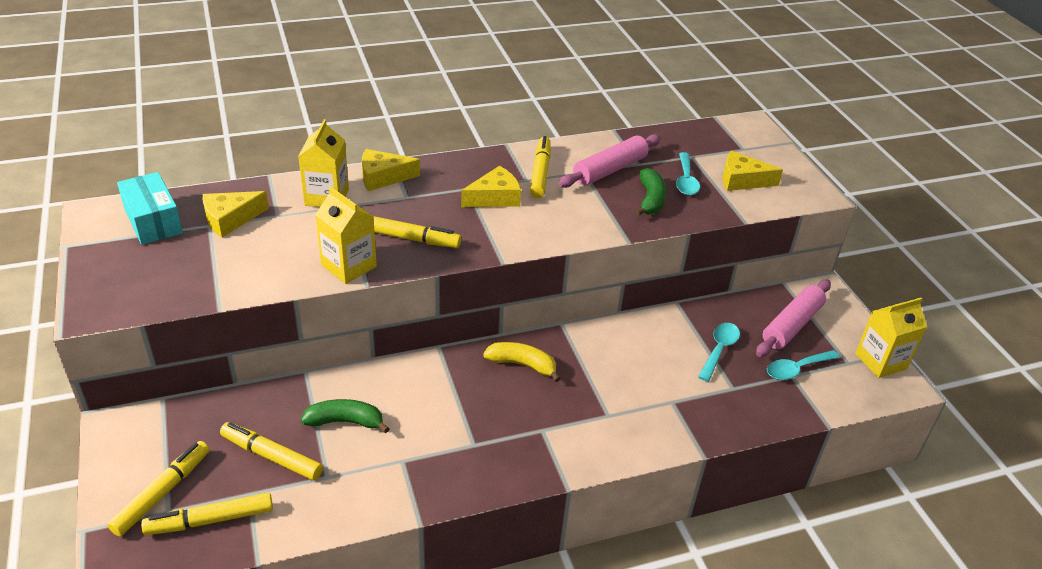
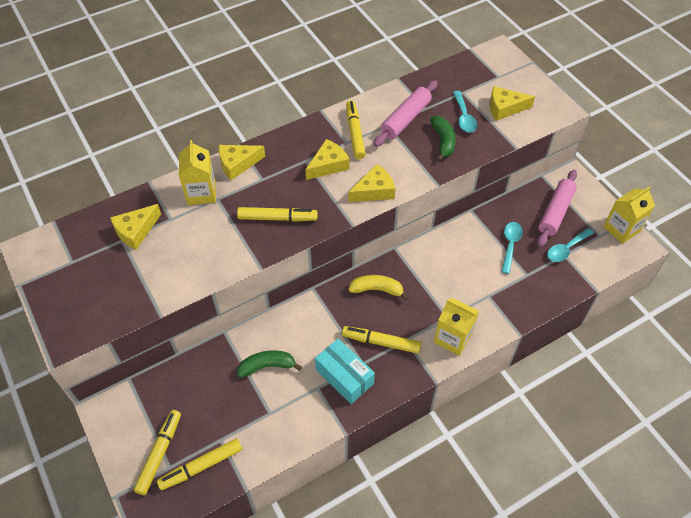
camera: 10 degrees left, 15 degrees up
turquoise box [117,172,183,245] -> turquoise box moved to [315,338,375,404]
yellow marker [220,422,323,480] -> yellow marker moved to [342,326,421,354]
yellow carton [315,187,377,284] -> yellow carton moved to [434,298,479,356]
none -> yellow cheese [348,164,395,202]

